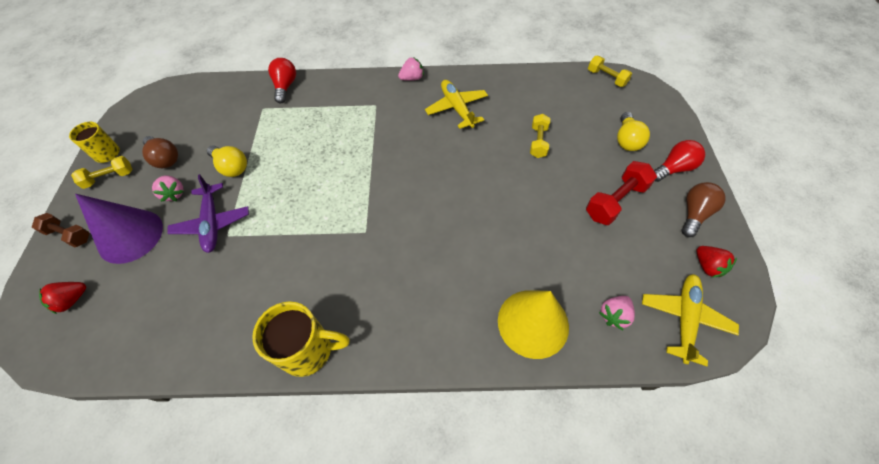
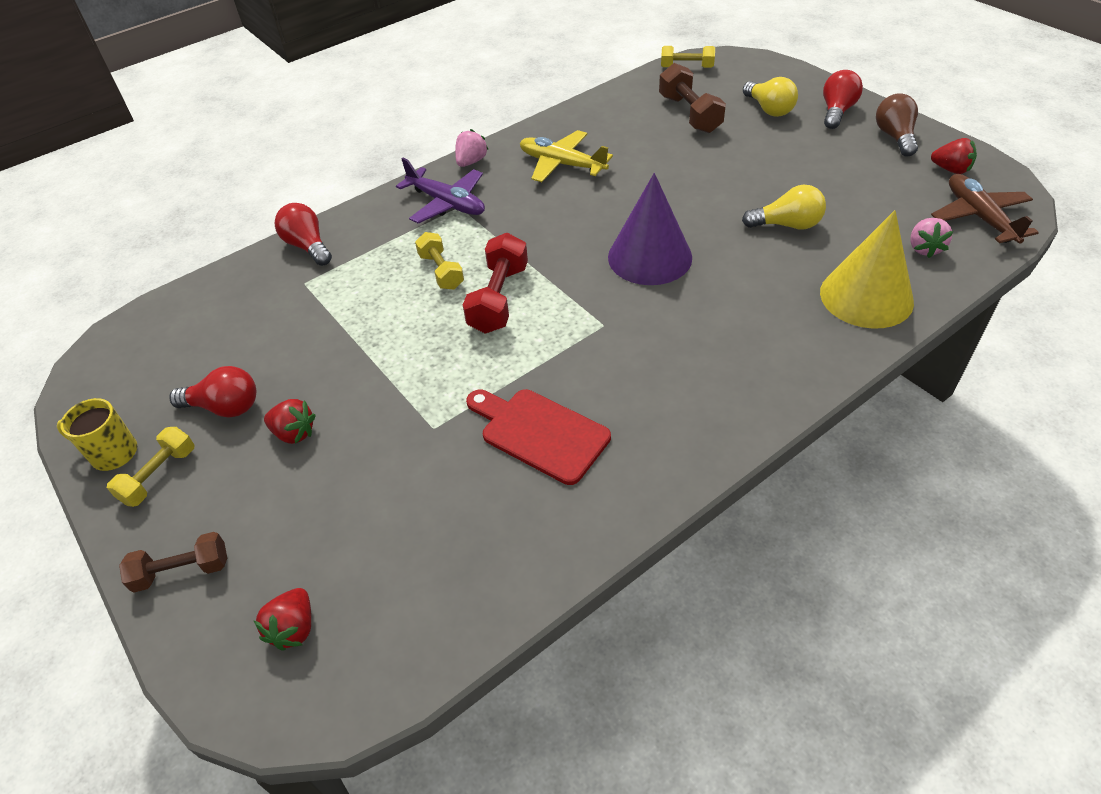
camera: 35 degrees left, 10 degrees down
purple cone [75,194,163,264] -> purple cone moved to [608,173,692,285]
brown light bulb [142,136,178,168] -> red light bulb [169,366,256,418]
pink strawberry [152,175,184,202] -> red strawberry [264,399,316,444]
purple plane [167,174,249,253] -> purple plane moved to [396,158,485,224]
yellow light bulb [207,145,247,177] -> yellow light bulb moved to [742,185,826,229]
yellow mug [252,302,349,377] -> none
yellow dumbbell [530,114,550,158] -> yellow dumbbell moved to [415,232,464,289]
red dumbbell [586,161,657,225] -> red dumbbell moved to [463,233,528,334]
yellow plane [642,274,739,366] -> brown plane [931,174,1039,244]
none -> red cutting board [466,389,611,485]
none -> brown dumbbell [659,63,726,133]

